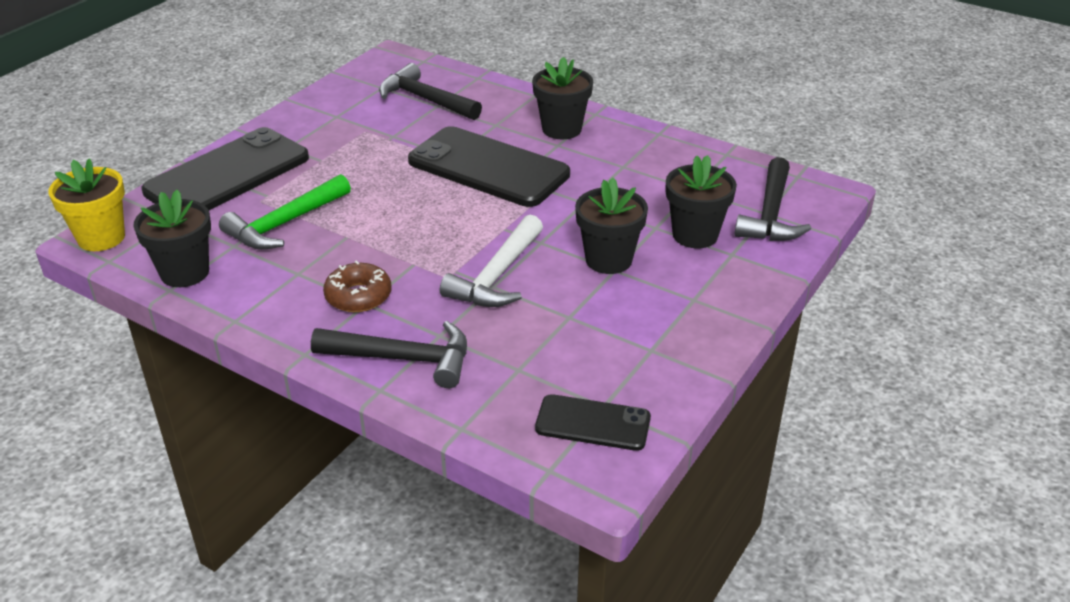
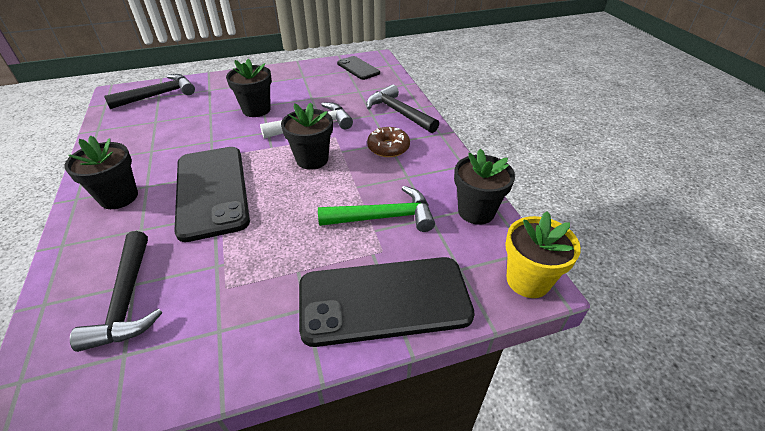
camera: 140 degrees left, 5 degrees up
black flower pot [666,155,737,248] -> black flower pot moved to [281,102,333,170]

